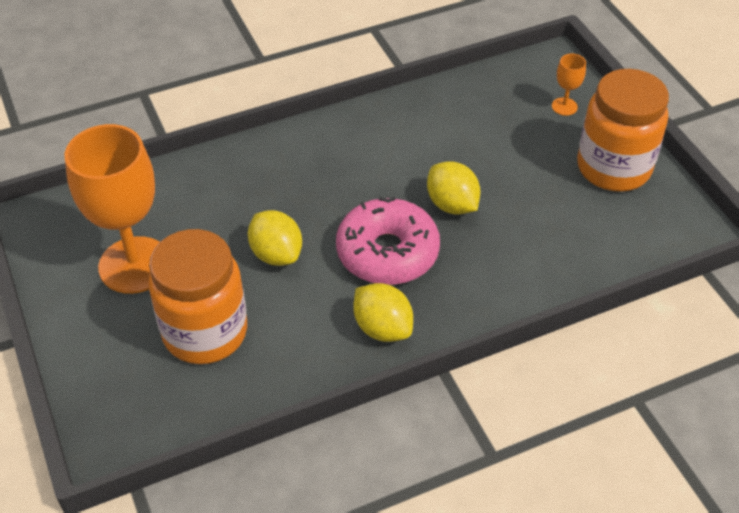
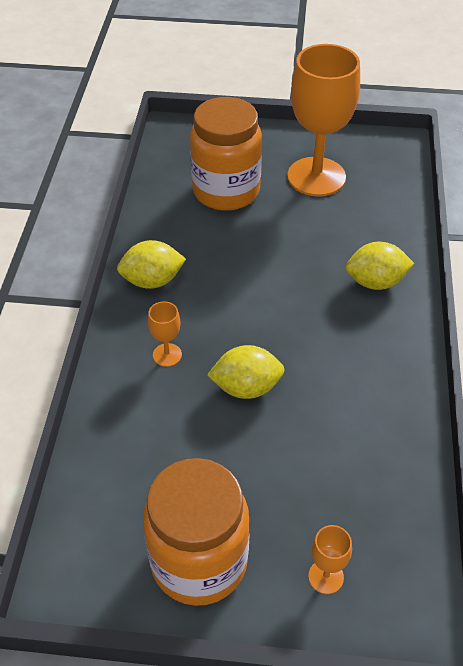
camera: 120 degrees right, 0 degrees up
yellow lemon [248,210,302,266] -> yellow lemon moved to [345,242,414,290]
pink donut [336,196,440,285] -> none
none -> orange goblet [148,301,182,367]

